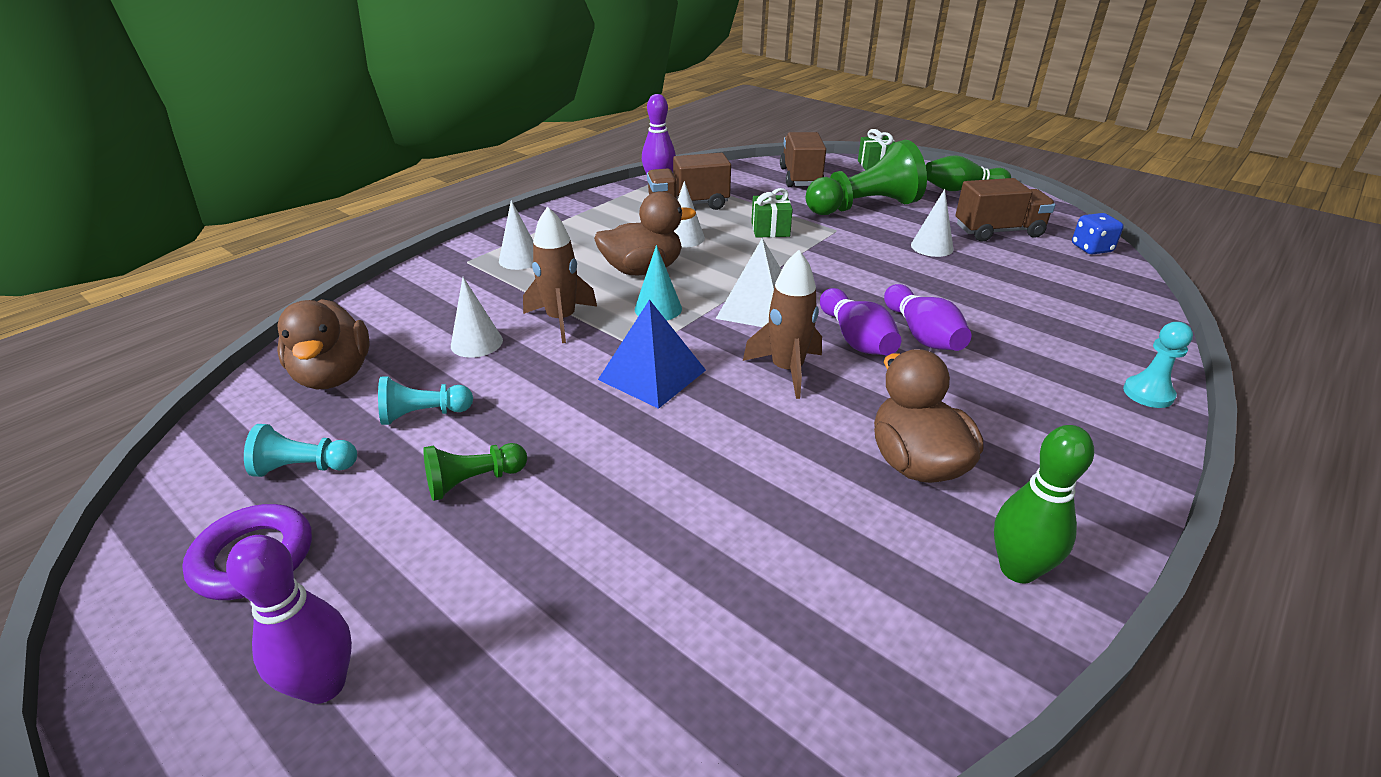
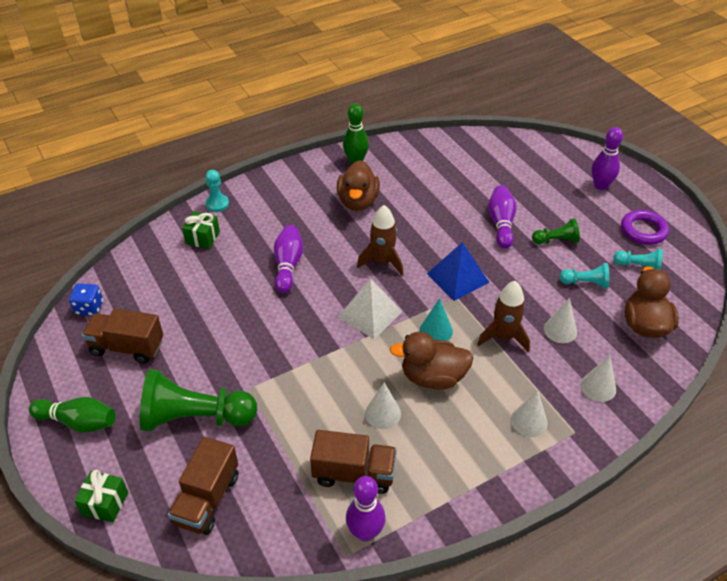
camera: 160 degrees left, 10 degrees up
green gift [751,188,793,238] -> green gift moved to [182,211,220,249]
purple bowling pin [820,288,901,355] -> purple bowling pin moved to [488,186,516,249]
white cone [911,189,954,257] -> white cone moved to [581,355,616,402]

